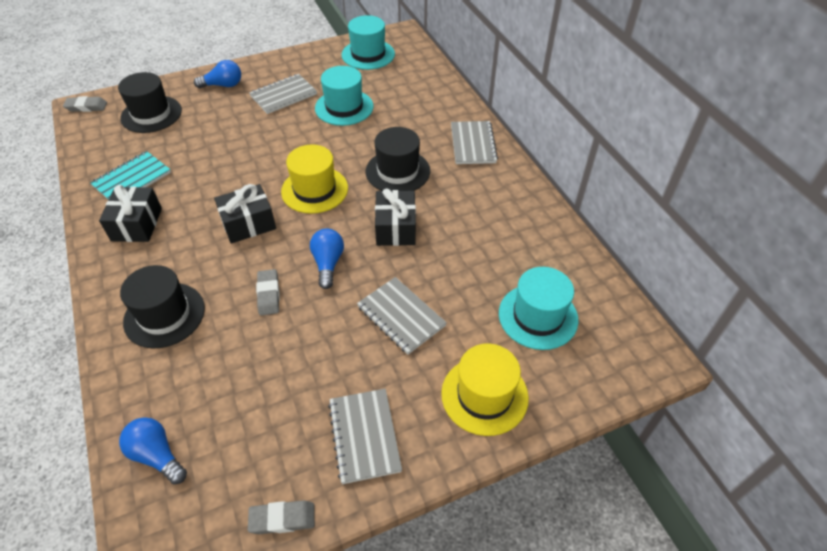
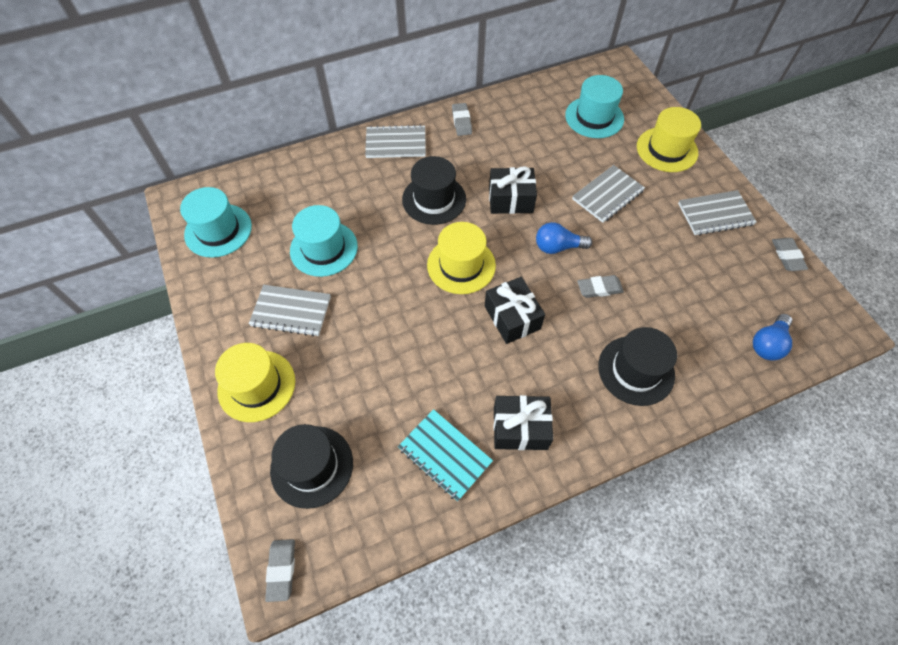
camera: 90 degrees left, 10 degrees up
blue light bulb [194,60,241,88] -> yellow hat [215,343,295,422]
grey notebook [250,74,317,114] -> grey notebook turned 45 degrees counterclockwise [249,285,331,336]
none -> grey eraser [452,103,472,136]

